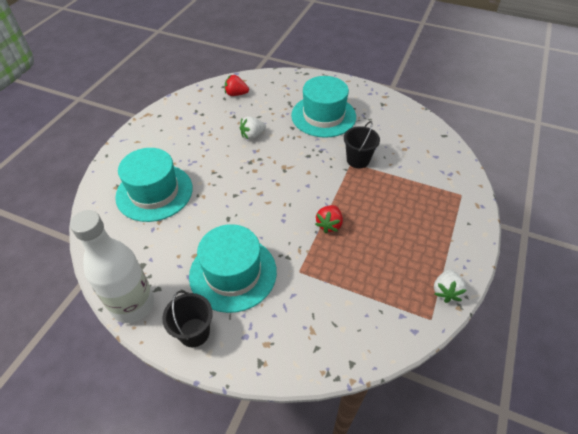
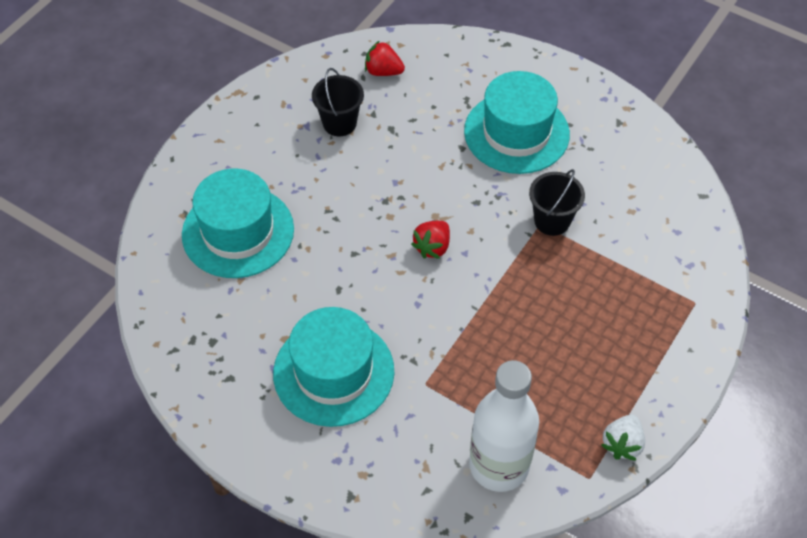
camera: 10 degrees right, 5 degrees up
white bottle [70,210,154,323] -> white bottle moved to [469,360,539,492]
black bucket [162,290,213,347] -> black bucket moved to [312,68,364,136]
white strawberry [240,116,266,140] -> none
red strawberry [315,205,343,233] -> red strawberry moved to [411,221,450,259]

